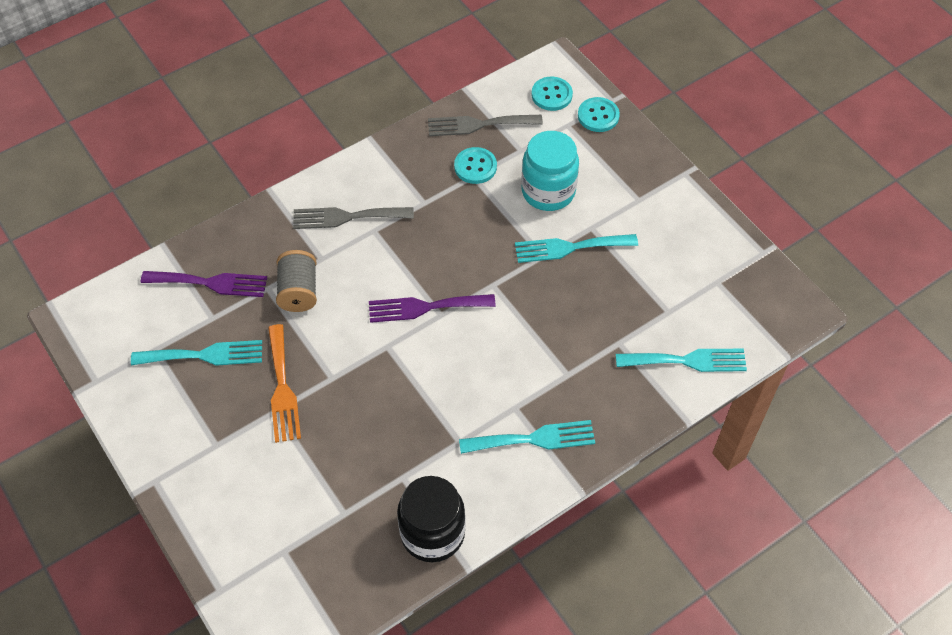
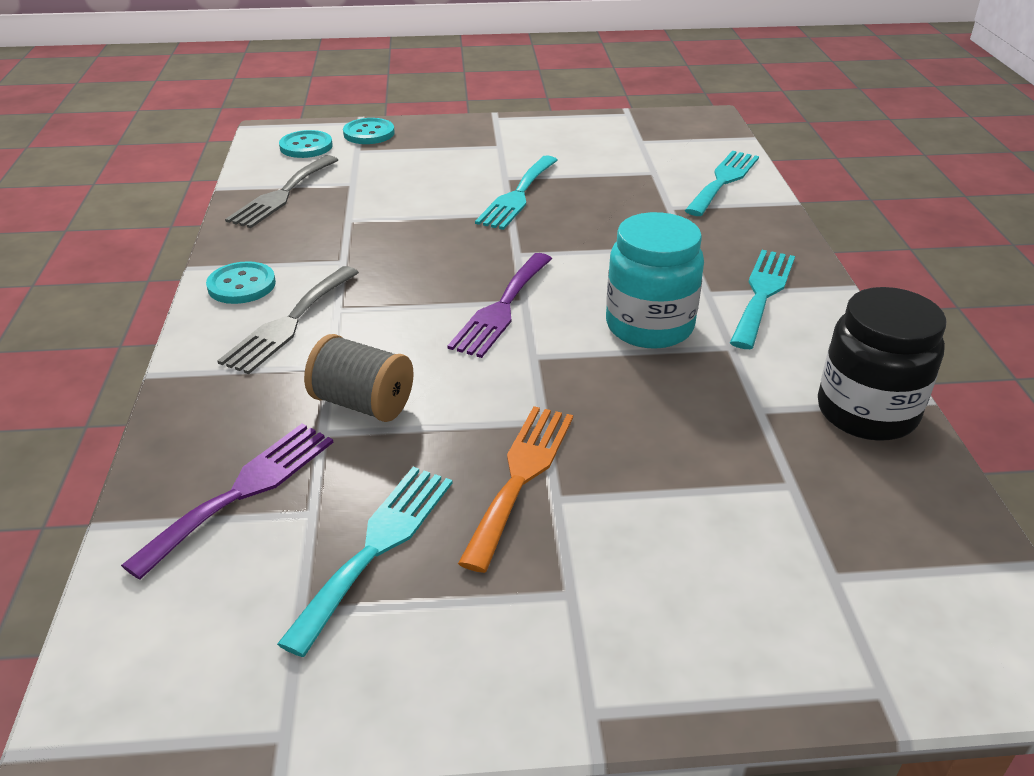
camera: 60 degrees left, 20 degrees down
orange fork [268,324,301,443] -> orange fork turned 90 degrees counterclockwise [458,406,573,573]
turquoise button [454,147,497,184] -> turquoise button moved to [206,261,276,304]
turquoise jar [522,131,579,211] -> turquoise jar moved to [606,212,704,349]

